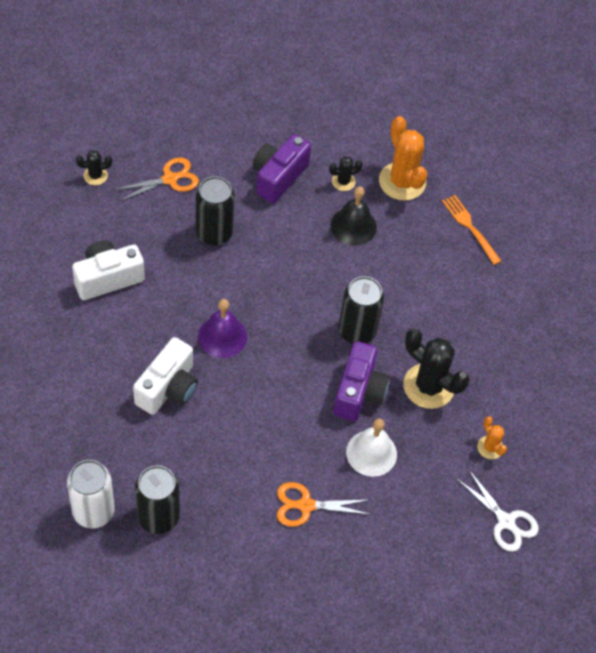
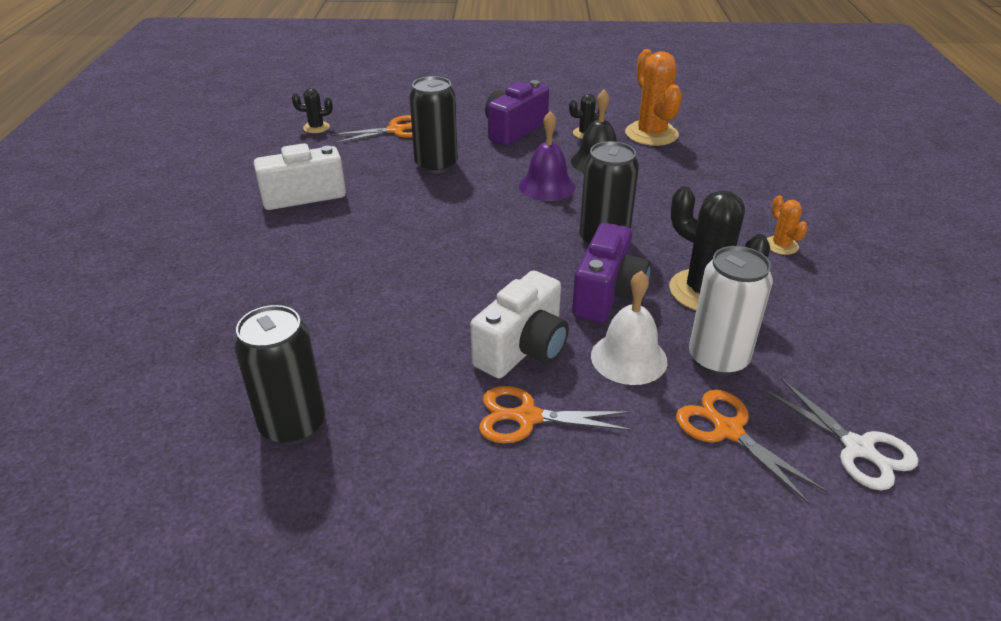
camera: 10 degrees right, 20 degrees down
white can [67,460,115,528] -> white can moved to [689,246,773,376]
white camera [133,337,198,415] -> white camera moved to [470,270,569,378]
purple bell [198,299,247,358] -> purple bell moved to [519,111,575,201]
orange fork [442,195,501,265] -> none
orange cactus [477,416,507,459] -> orange cactus moved to [767,195,808,255]
none -> orange scissors [676,389,827,504]

